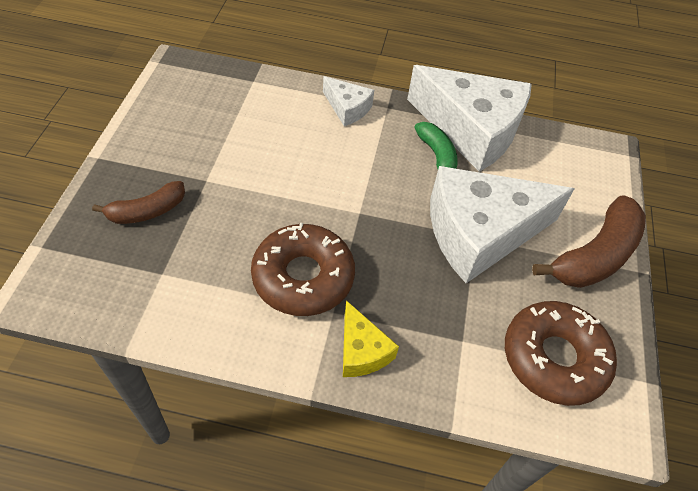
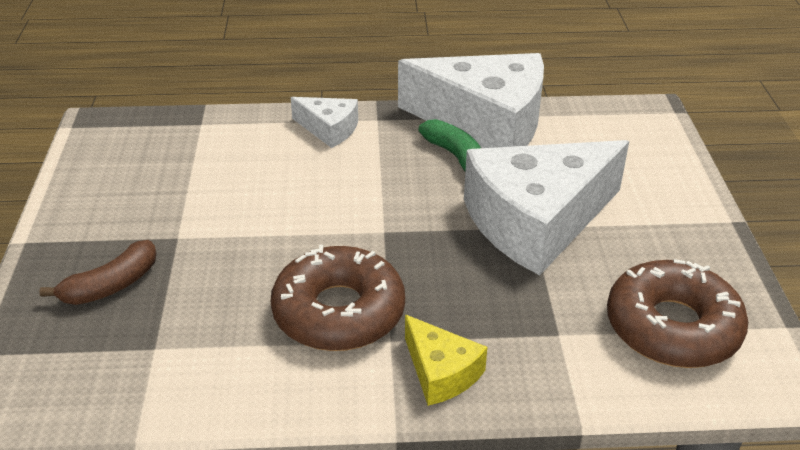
camera: 10 degrees left, 15 degrees down
brown banana [532,195,646,288] -> none

